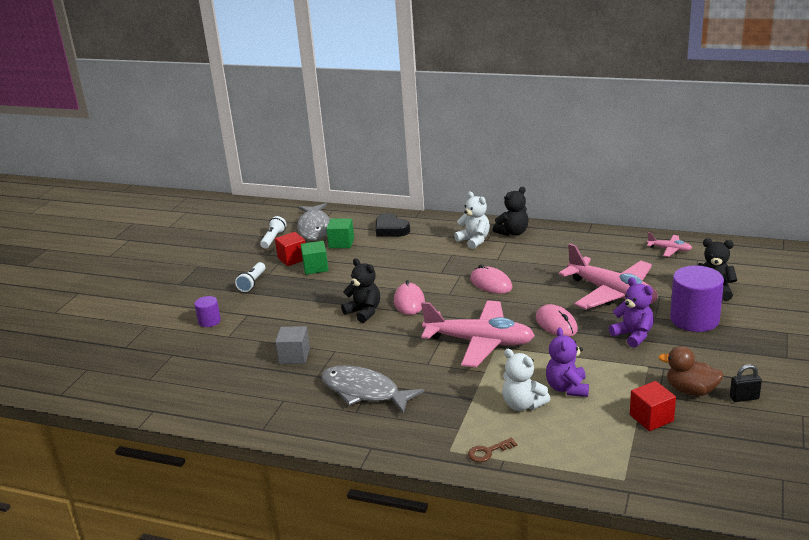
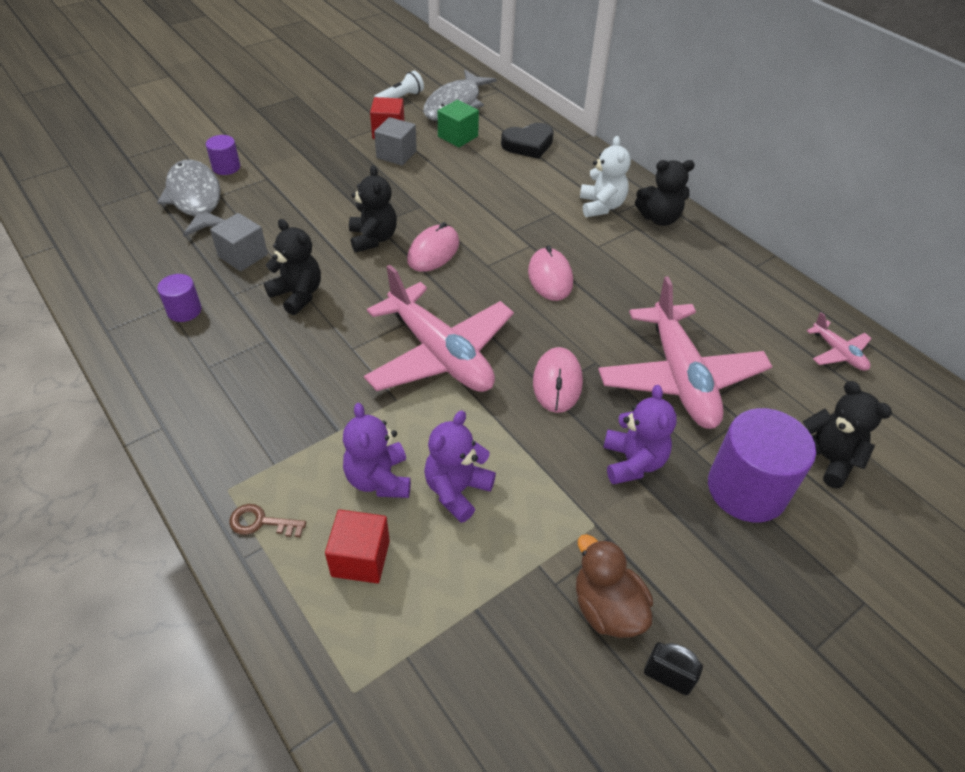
camera: 30 degrees right, 20 degrees up
white flashlight [235,262,265,292] -> none
green cube [301,241,328,275] -> grey cube [374,117,417,166]
grey fish [321,366,424,413] -> grey fish moved to [157,160,225,237]
black heart [376,213,410,237] -> black heart turned 105 degrees counterclockwise [501,123,554,159]
white teddy bear [502,349,550,411] -> purple teddy bear [343,403,411,498]
red cube [630,381,676,431] -> red cube moved to [325,510,390,583]
none -> purple cylinder [157,274,202,322]
none -> black teddy bear [264,219,321,315]

